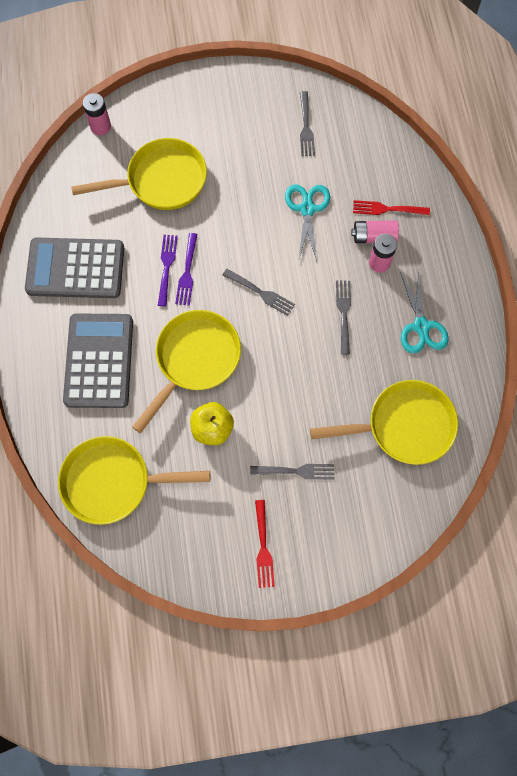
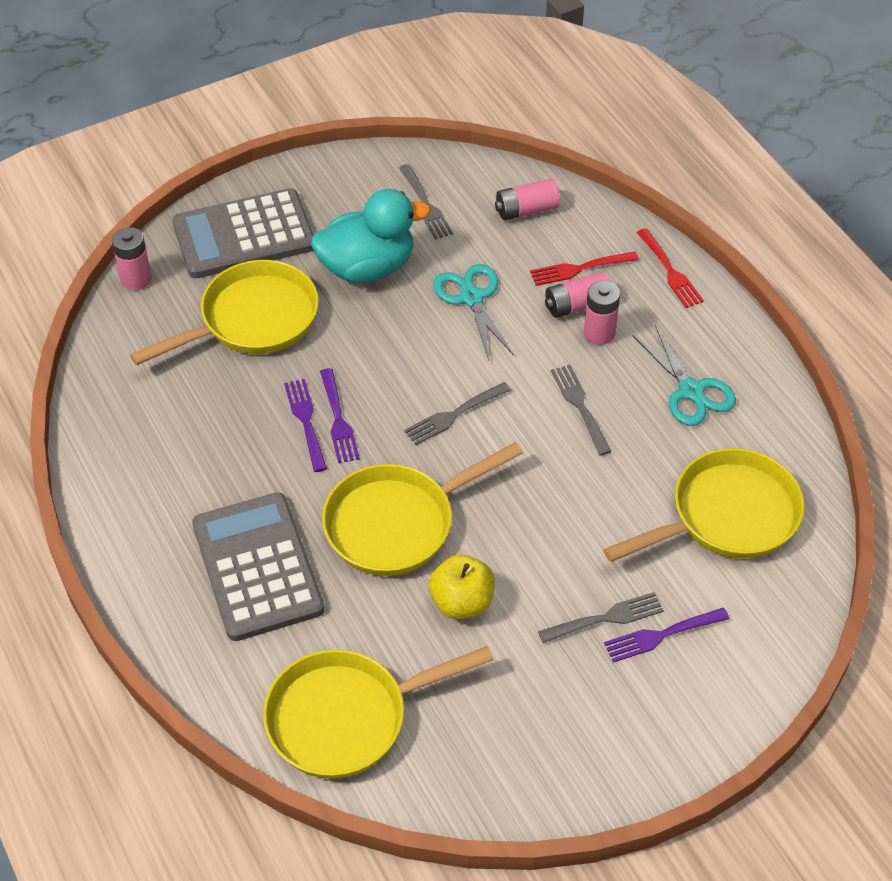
camera: 20 degrees left, 20 degrees down
grey calculator [25,237,124,298] -> grey calculator moved to [172,188,314,278]
yellow pan [132,310,241,433] -> yellow pan turned 135 degrees counterclockwise [322,442,523,576]
grey fork [223,269,295,316] -> grey fork turned 135 degrees clockwise [404,382,511,445]
red fork [255,500,275,588] -> red fork moved to [637,228,704,308]
none -> turquoise duck [311,189,431,283]
none -> pink battery [495,179,560,220]
none -> purple fork [604,608,729,663]

